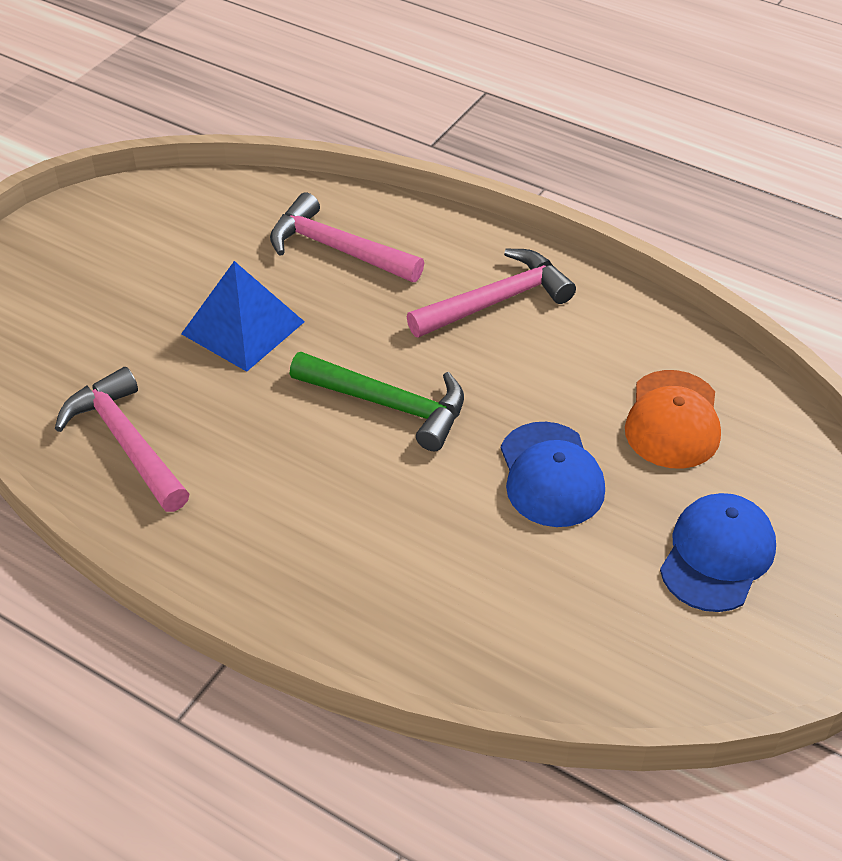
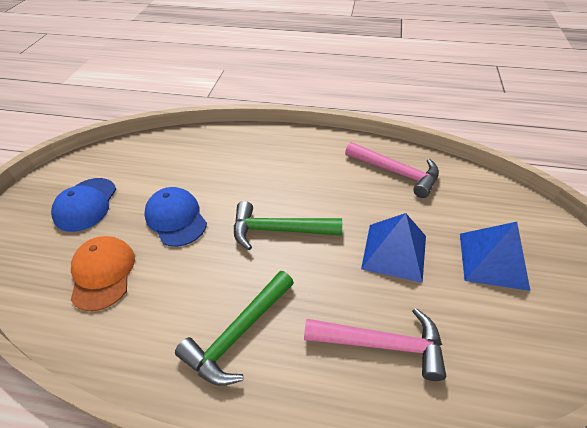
camera: 160 degrees right, 0 degrees up
pink hammer [407,249,576,338] -> green hammer [175,271,294,386]
none -> blue pyramid [460,222,530,291]

